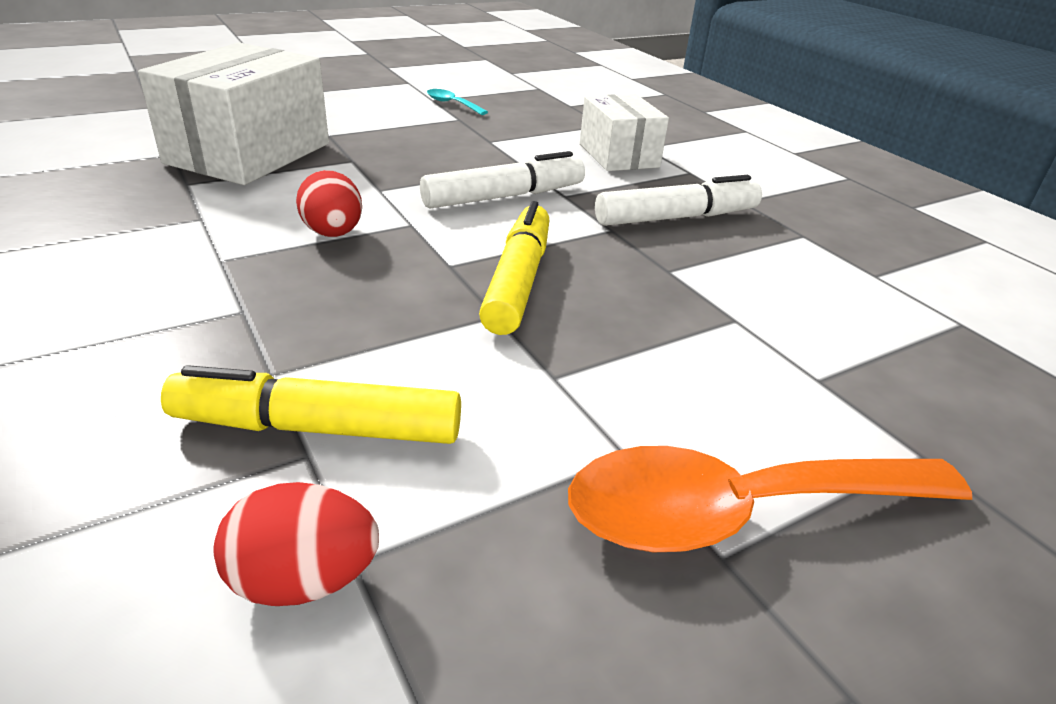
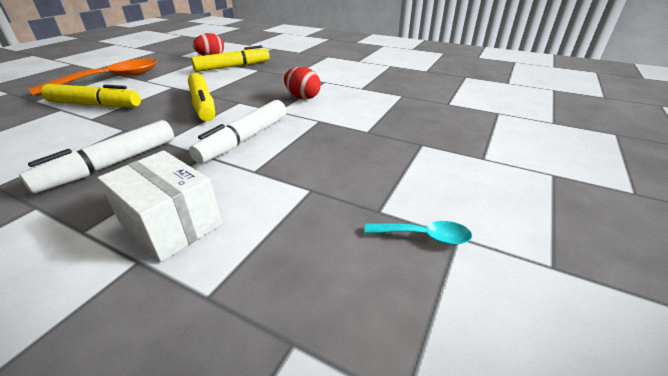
camera: 150 degrees right, 0 degrees up
white box [138,42,329,185] -> none
none -> yellow marker [41,84,141,107]

